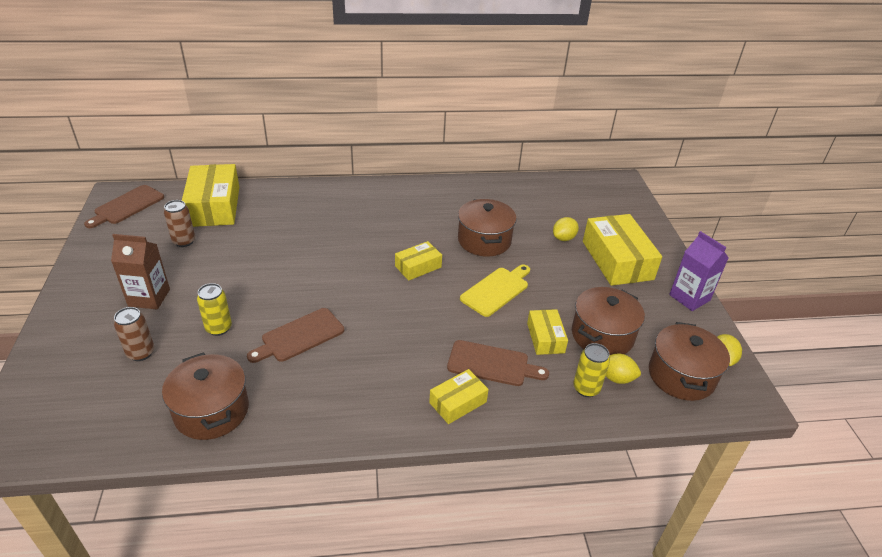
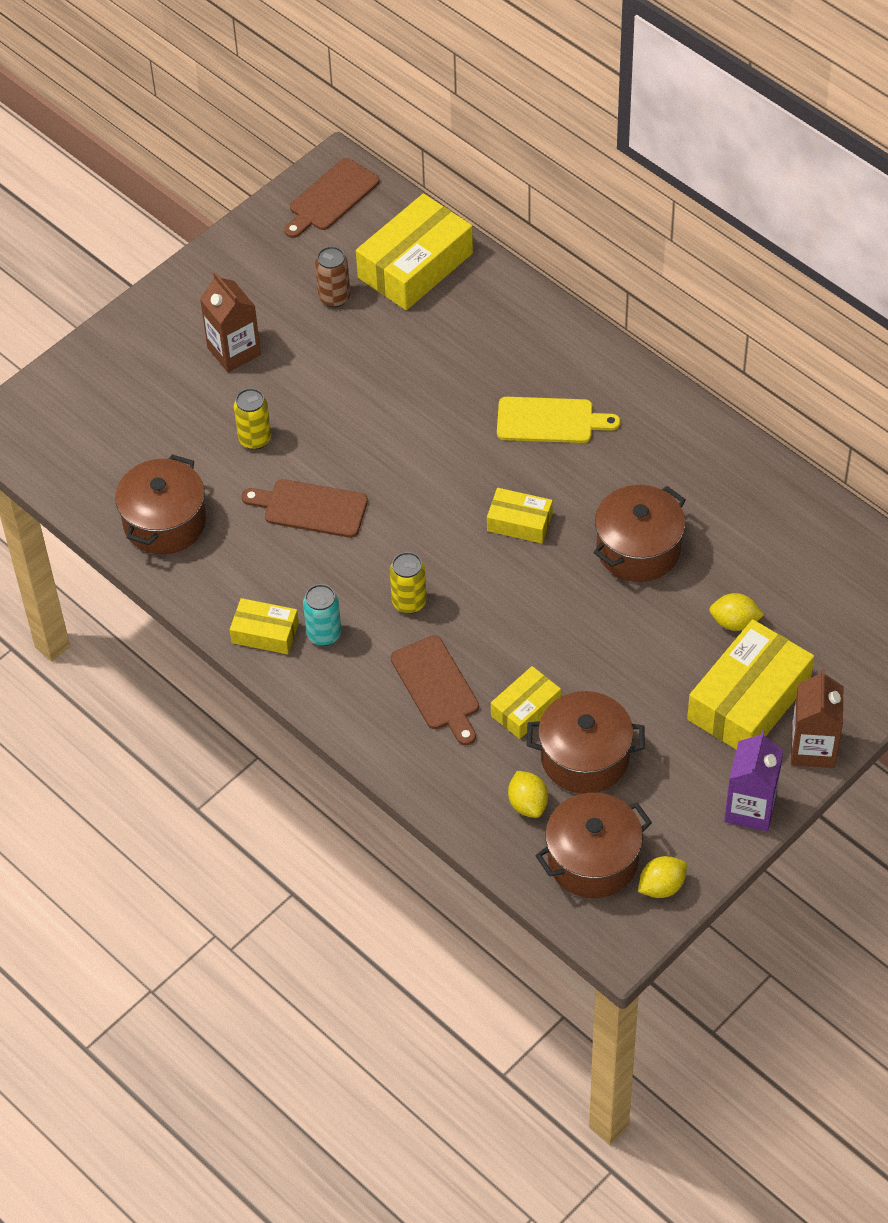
camera: 55 degrees right, 15 degrees up
brown cutting board [84,185,164,228] -> brown cutting board turned 45 degrees counterclockwise [284,158,380,238]
brown can [114,307,154,361] -> none
yellow box [429,369,489,424] -> yellow box moved to [230,598,299,654]
yellow cutting board [460,265,530,317] -> yellow cutting board moved to [497,397,621,443]
yellow can [573,343,610,397] -> yellow can moved to [390,552,427,614]
none -> turquoise can [303,584,341,646]
none -> brown carton [791,669,843,768]

